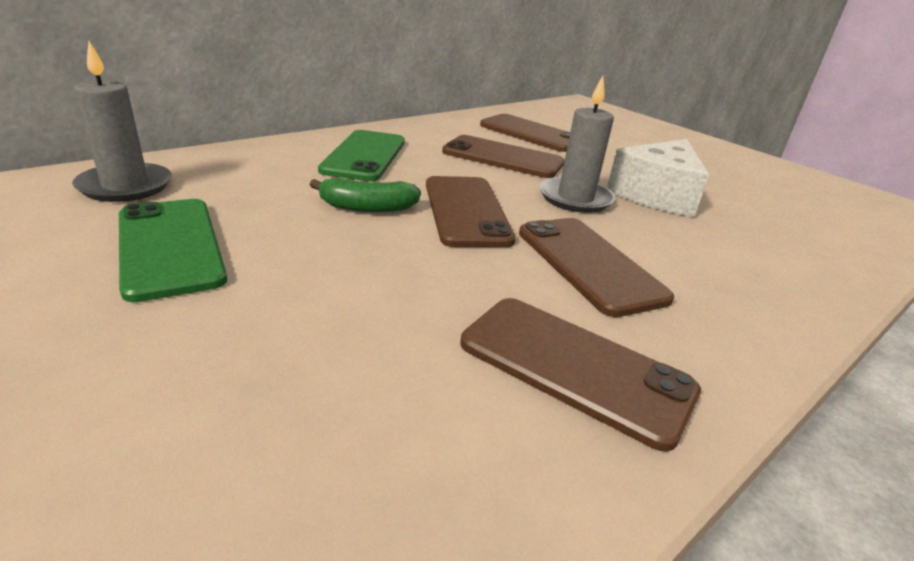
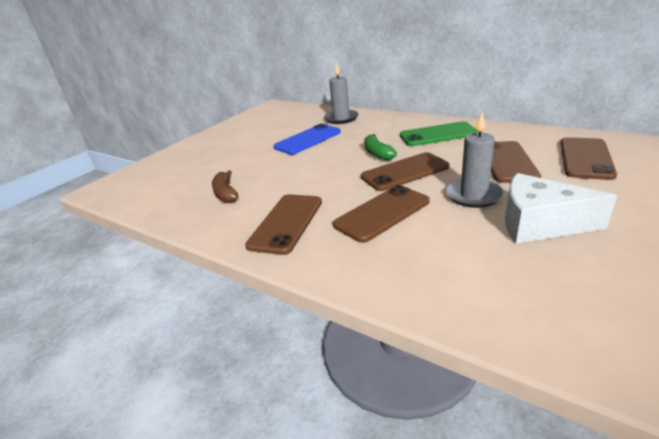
camera: 80 degrees right, 0 degrees up
green phone [119,199,227,302] -> blue phone [273,124,341,155]
none -> brown banana [212,170,238,203]

